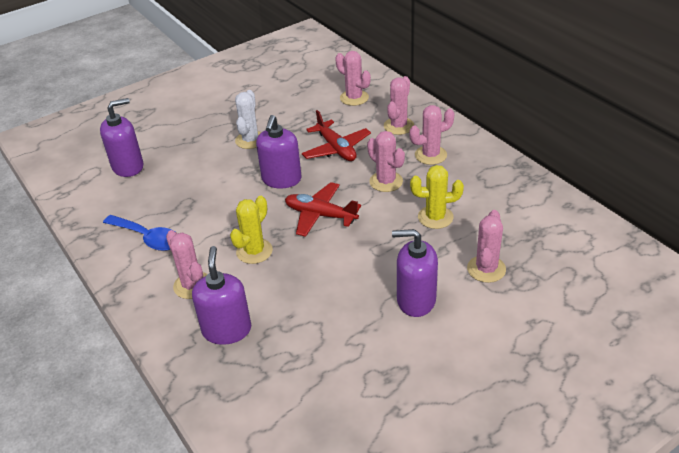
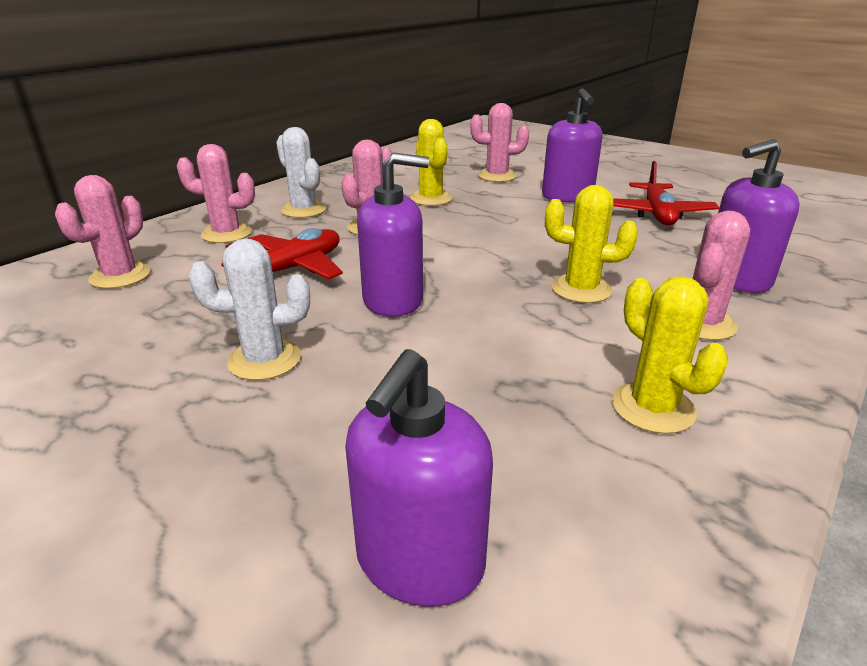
camera: 110 degrees left, 10 degrees down
purple soap dispenser [100,98,144,177] -> purple soap dispenser turned 105 degrees counterclockwise [345,349,493,607]
blue spoon [103,215,172,251] -> yellow cactus [612,276,728,434]
red plane [285,182,361,237] -> red plane moved to [613,161,720,225]
pink cactus [409,105,455,165] -> white cactus [276,127,327,218]

